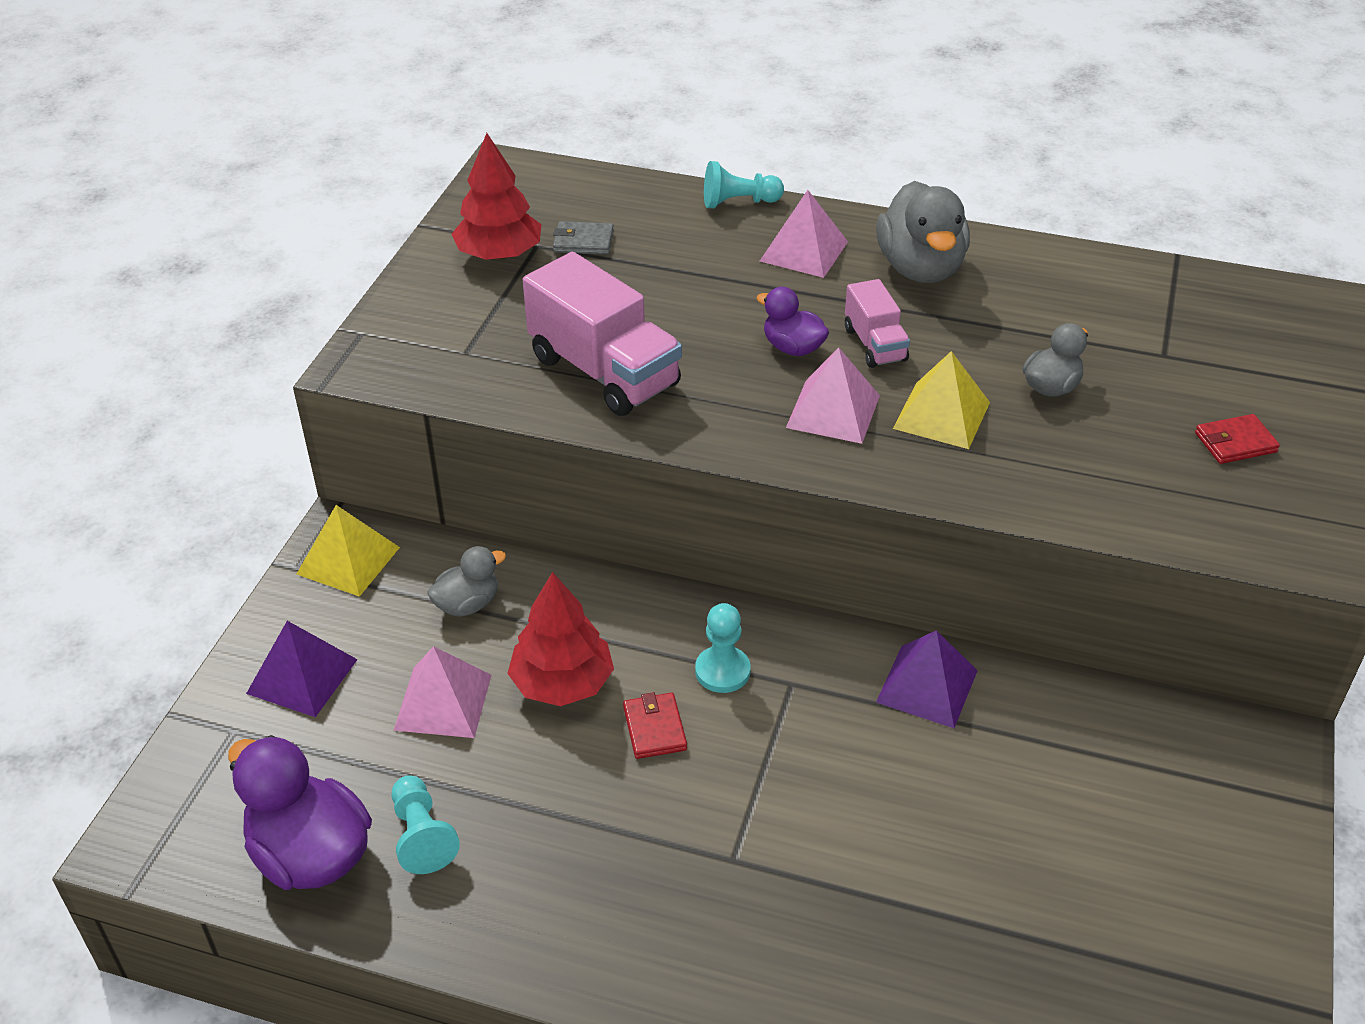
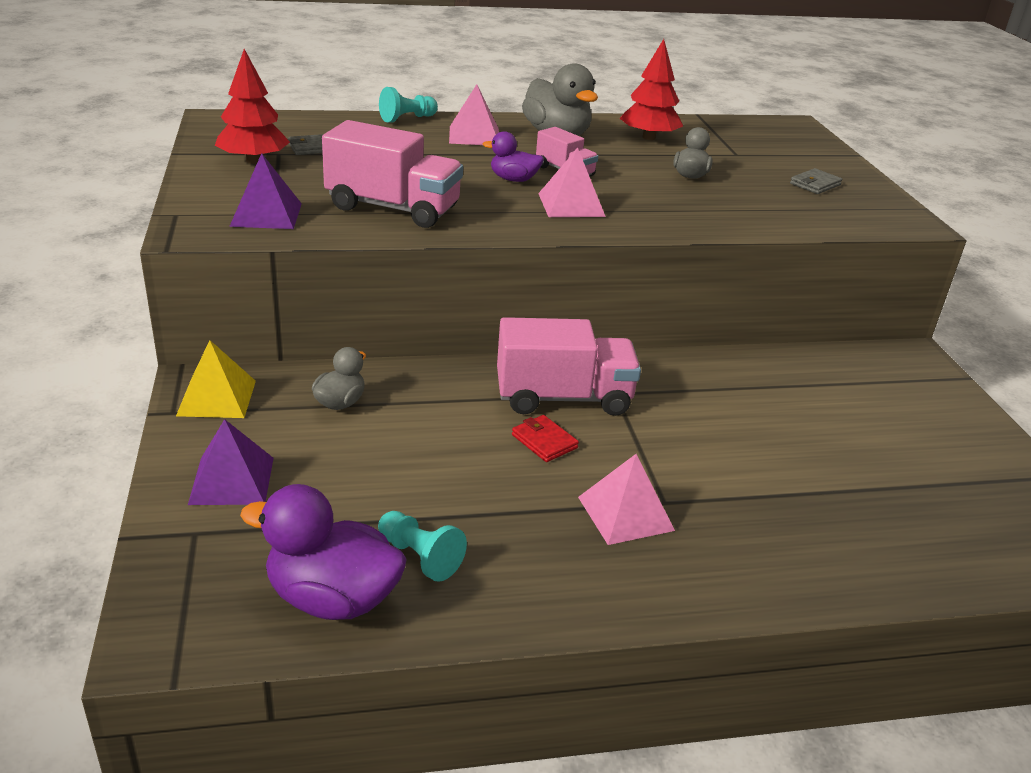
camera: 30 degrees left, 10 degrees down
pink pyramid [394,646,491,738] -> pink pyramid moved to [578,454,675,545]
red tree [507,572,614,706] -> red tree moved to [620,39,683,140]
turquoise pawn [695,603,751,693] -> pink truck [497,317,641,416]
purple pyramid [876,630,977,728] -> purple pyramid moved to [229,153,302,229]
yellow pyramid [893,351,990,449] -> none
red wallet [1195,414,1280,464] -> grey wallet [790,168,842,194]

